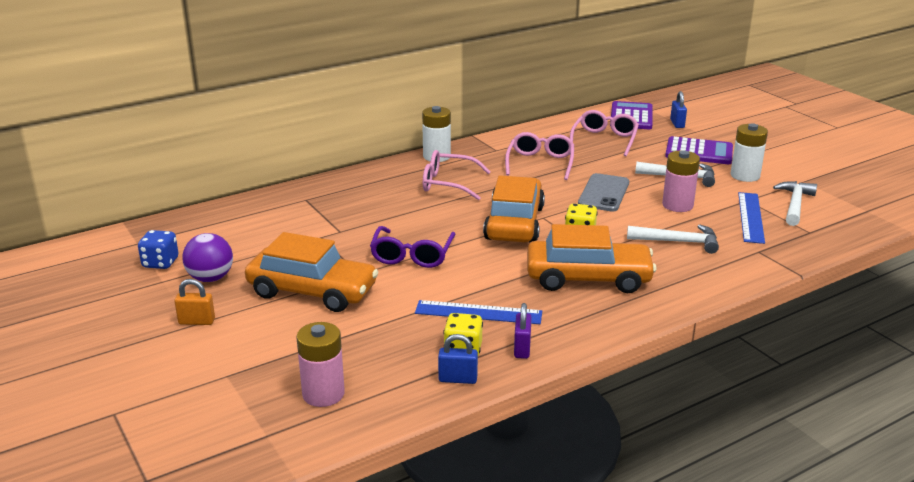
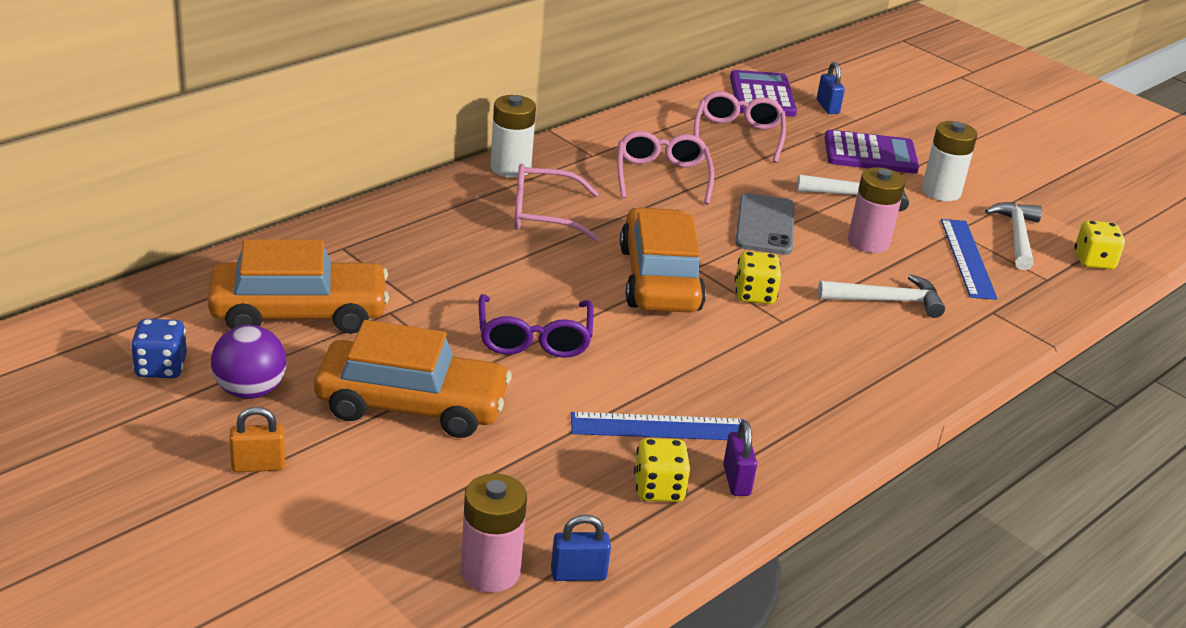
camera: 15 degrees left, 5 degrees up
blue padlock [438,334,478,384] -> blue padlock moved to [551,515,611,581]
orange car [527,224,657,293] -> orange car moved to [208,239,389,334]
none -> yellow dice [1074,220,1125,269]

